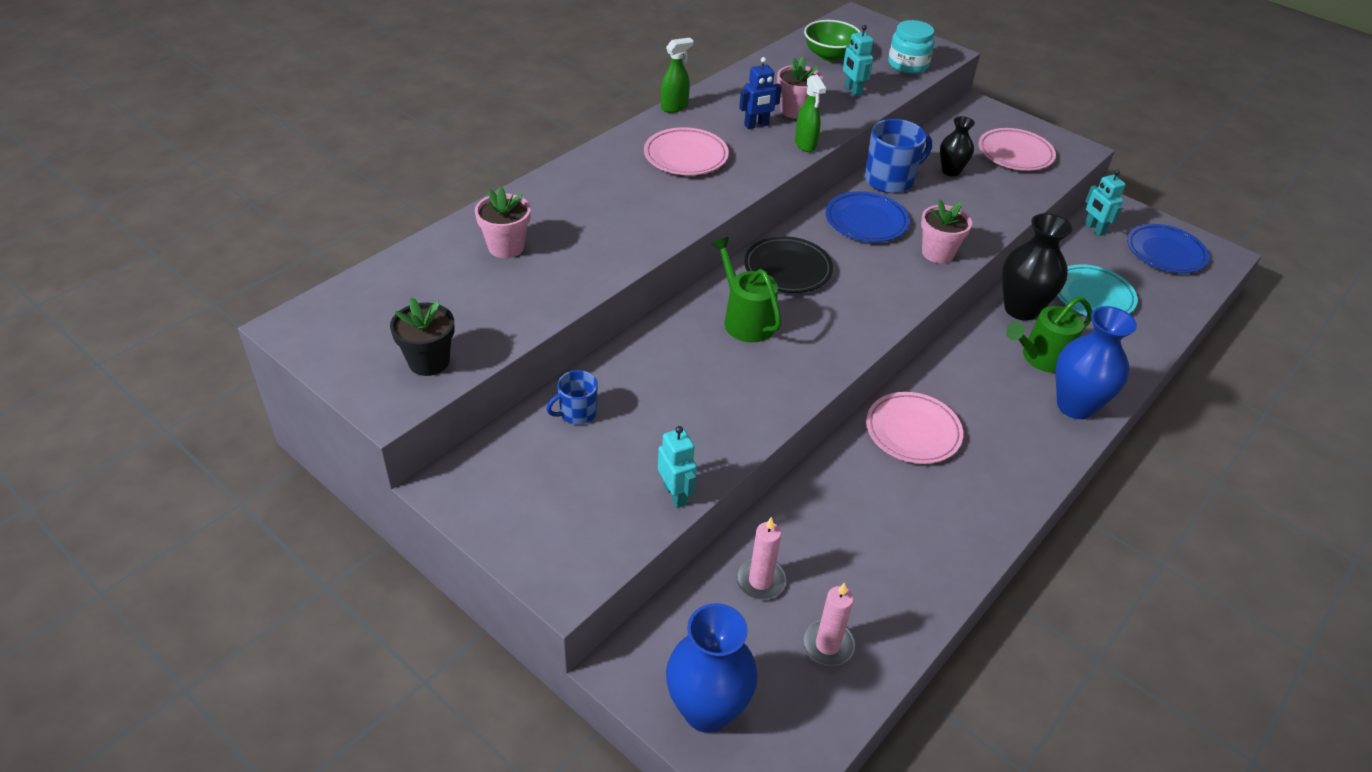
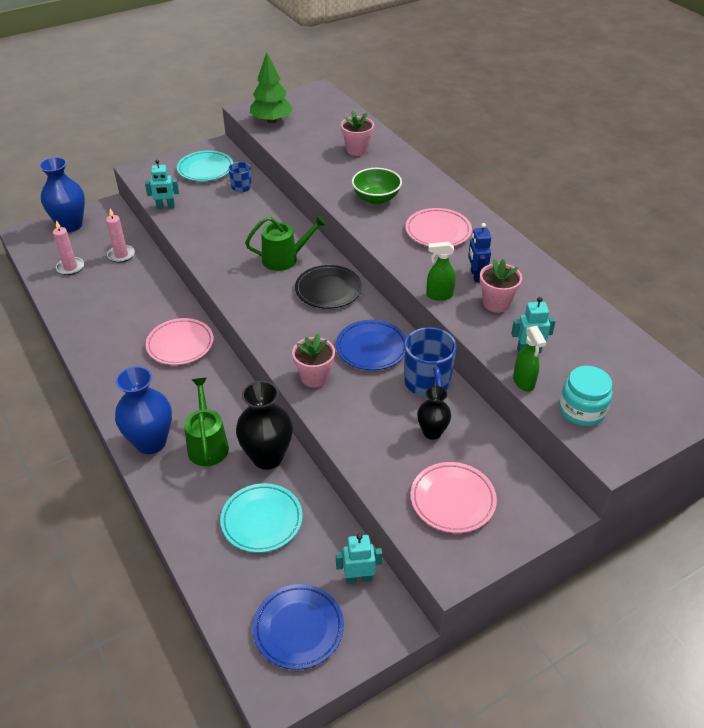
camera: 110 degrees right, 0 degrees up
black flower pot [390,298,455,376] -> green tree [250,52,293,123]
green spray bottle [661,37,694,113] -> green spray bottle moved to [513,326,546,392]
green bowl [804,20,861,62] -> green bowl moved to [352,168,402,205]
none -> turquoise plate [177,150,233,181]

